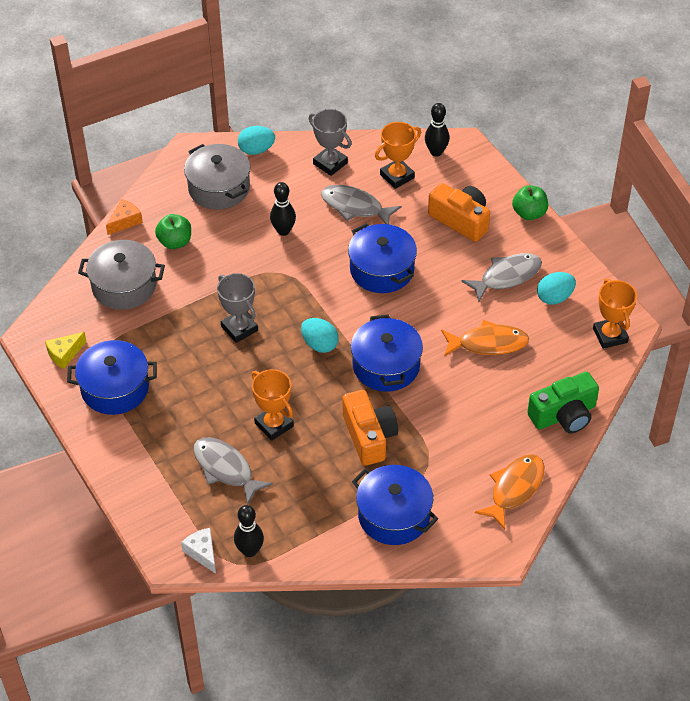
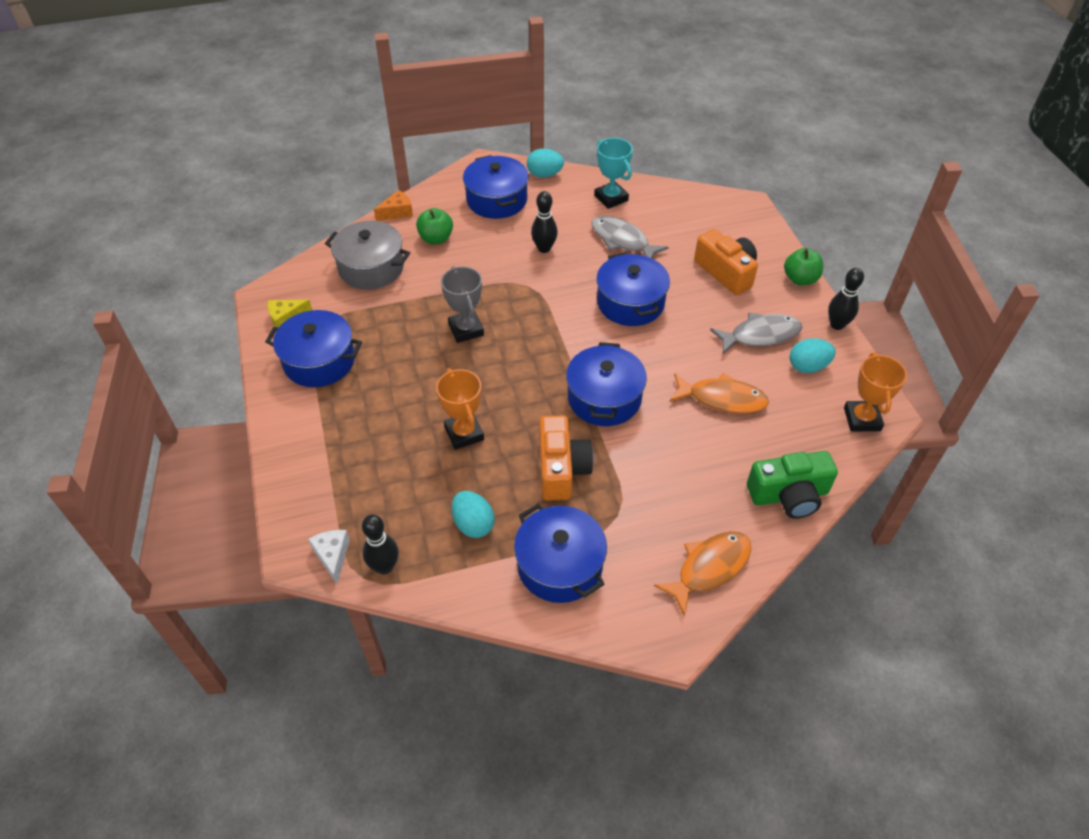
camera: 15 degrees right, 0 degrees up
grey pot [184,144,250,210] -> blue pot [463,155,529,219]
grey fish [193,437,273,505] -> none
turquoise egg [301,318,339,353] -> turquoise egg moved to [452,491,495,538]
grey trophy [309,109,352,176] -> turquoise trophy [594,138,633,209]
orange trophy [375,122,421,189] -> none
black bowling pin [425,103,450,157] -> black bowling pin moved to [828,268,864,330]

